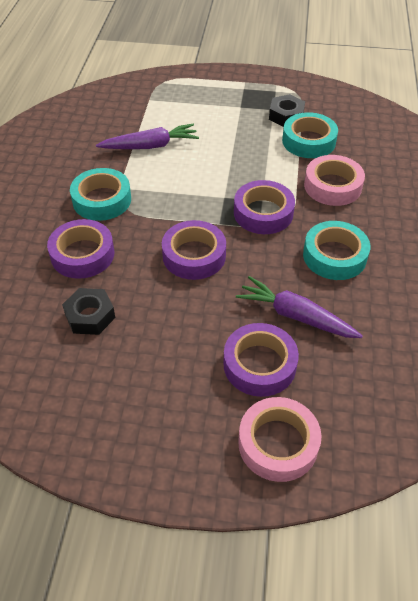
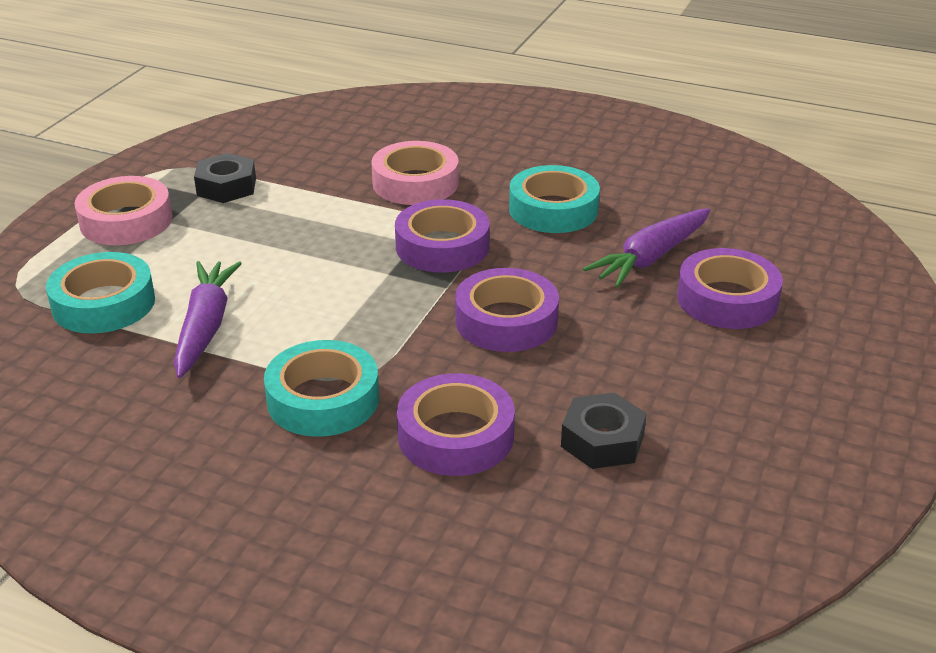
camera: 75 degrees left, 15 degrees down
pink tape [238,397,321,482] -> pink tape moved to [74,176,172,245]
turquoise tape [282,112,338,158] -> turquoise tape moved to [46,252,155,334]

